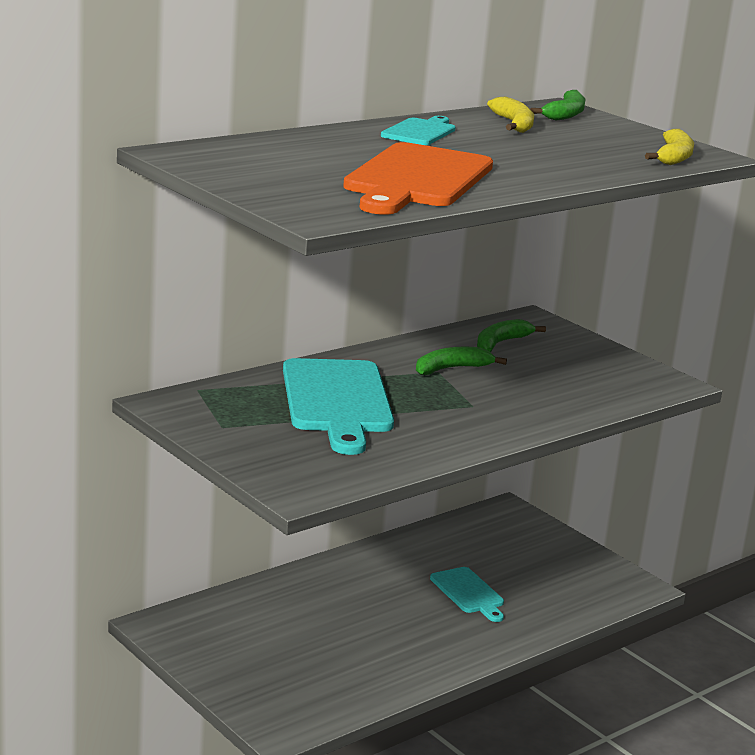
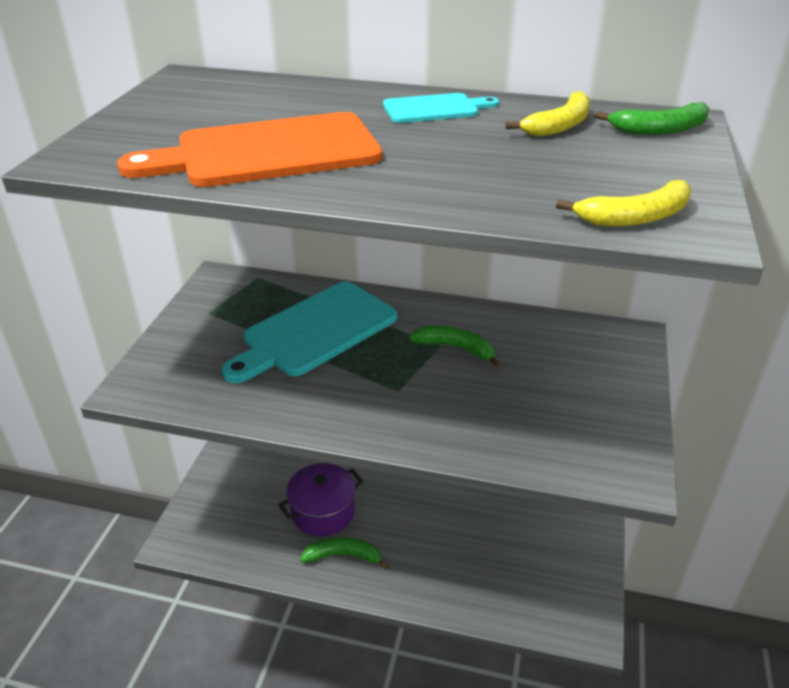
camera: 55 degrees right, 15 degrees up
turquoise cutting board [430,567,504,622] -> none
green banana [477,319,546,352] -> green banana moved to [300,537,389,570]
none -> purple pot [279,463,363,536]

